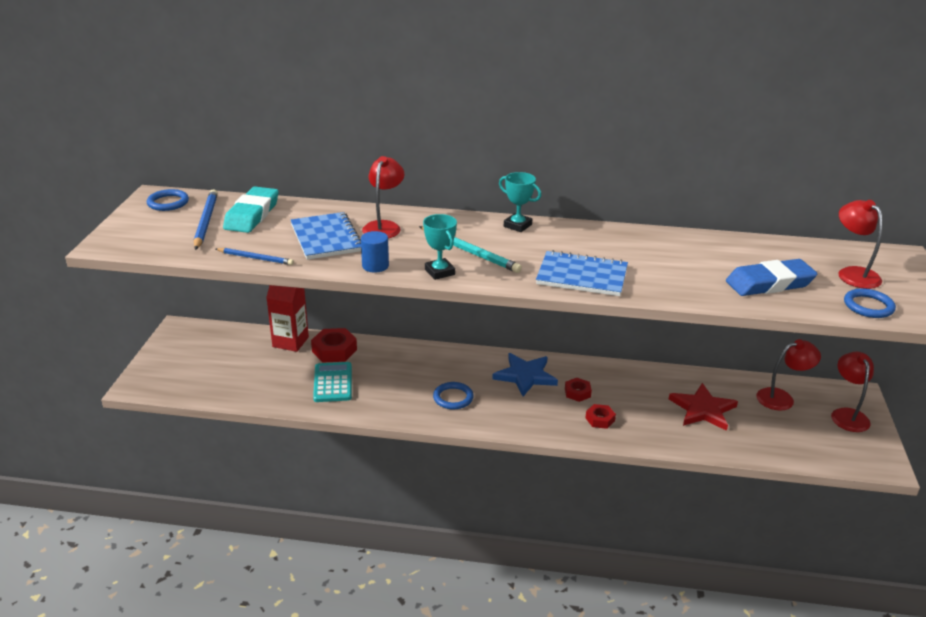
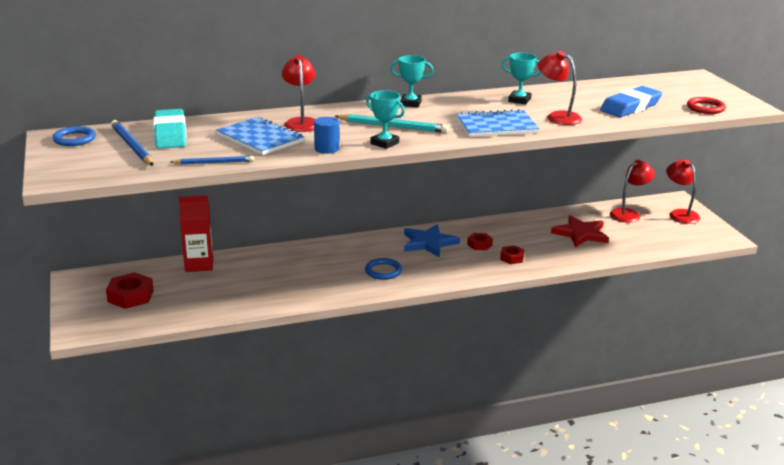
camera: 25 degrees left, 5 degrees down
red nut [311,328,357,363] -> red nut moved to [106,272,154,309]
turquoise calculator [313,362,352,402] -> none
red lamp [838,200,883,289] -> red lamp moved to [538,51,582,125]
blue ring [844,288,896,318] -> red ring [687,97,726,114]
none -> turquoise trophy [502,53,541,105]

